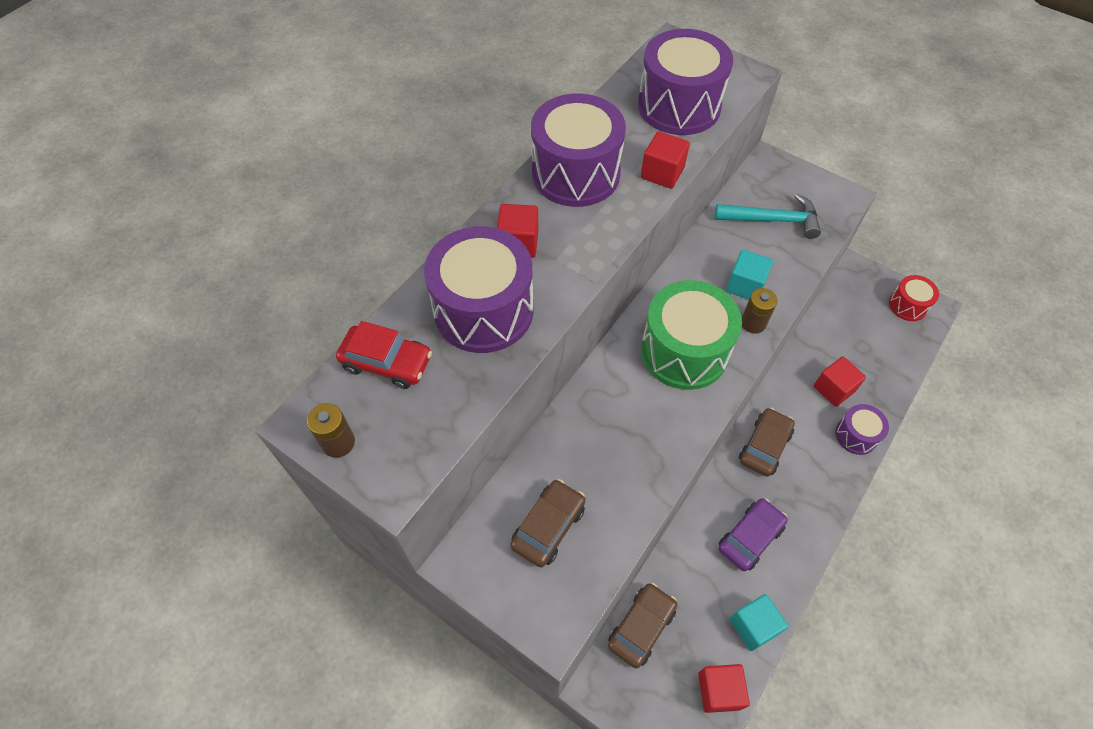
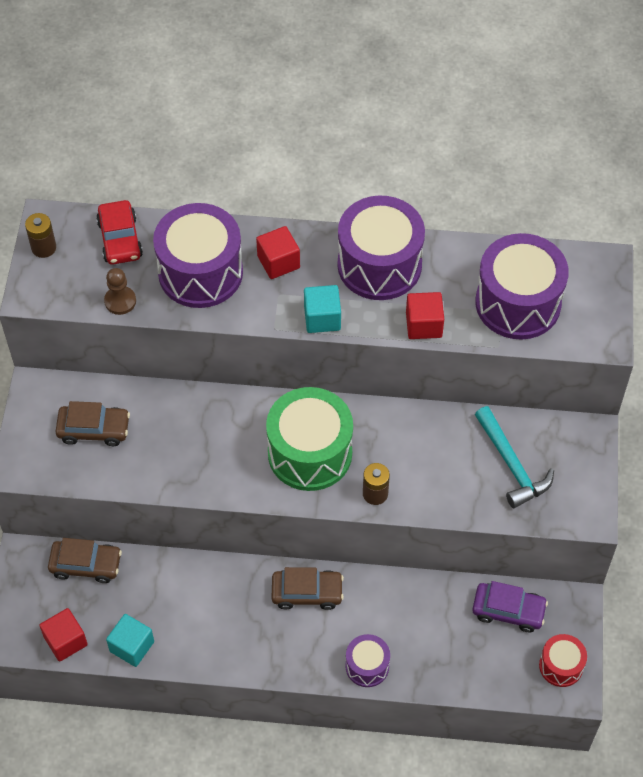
camera: 60 degrees right, 0 degrees up
purple car [719,498,788,571] -> purple car moved to [472,581,548,632]
turquoise cube [726,250,773,300] -> turquoise cube moved to [304,285,341,333]
red cube [814,356,866,407] -> none
none -> brown pawn [104,268,136,315]

